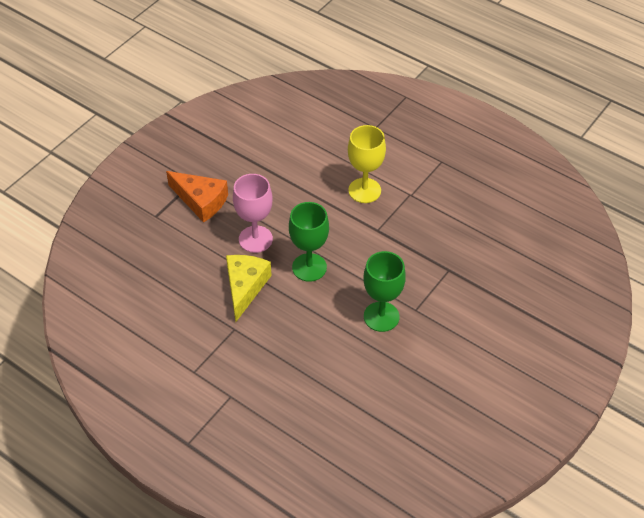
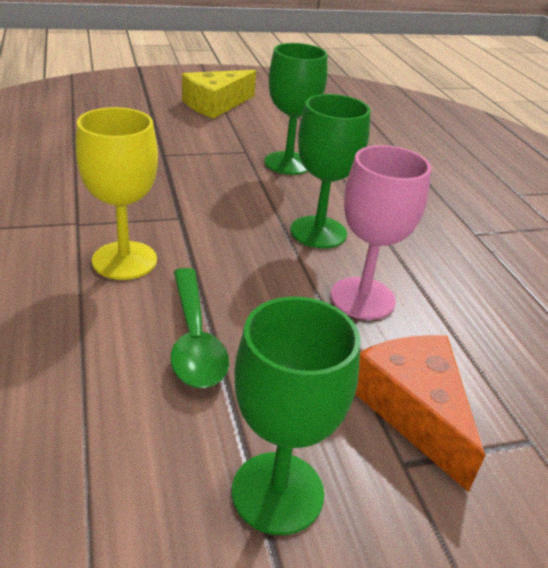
camera: 145 degrees left, 15 degrees down
yellow cheese [226,255,272,322] -> yellow cheese moved to [182,70,256,118]
none -> green spoon [170,268,229,388]
none -> green goblet [232,296,360,535]

